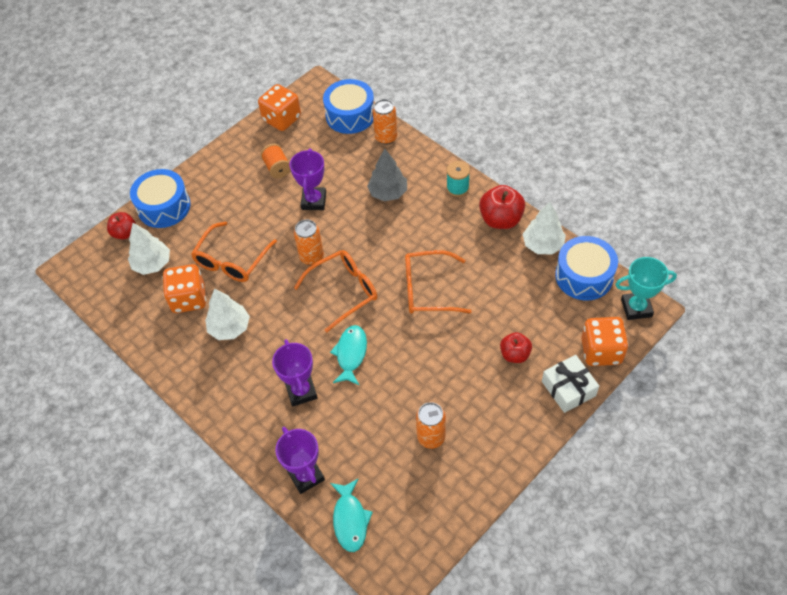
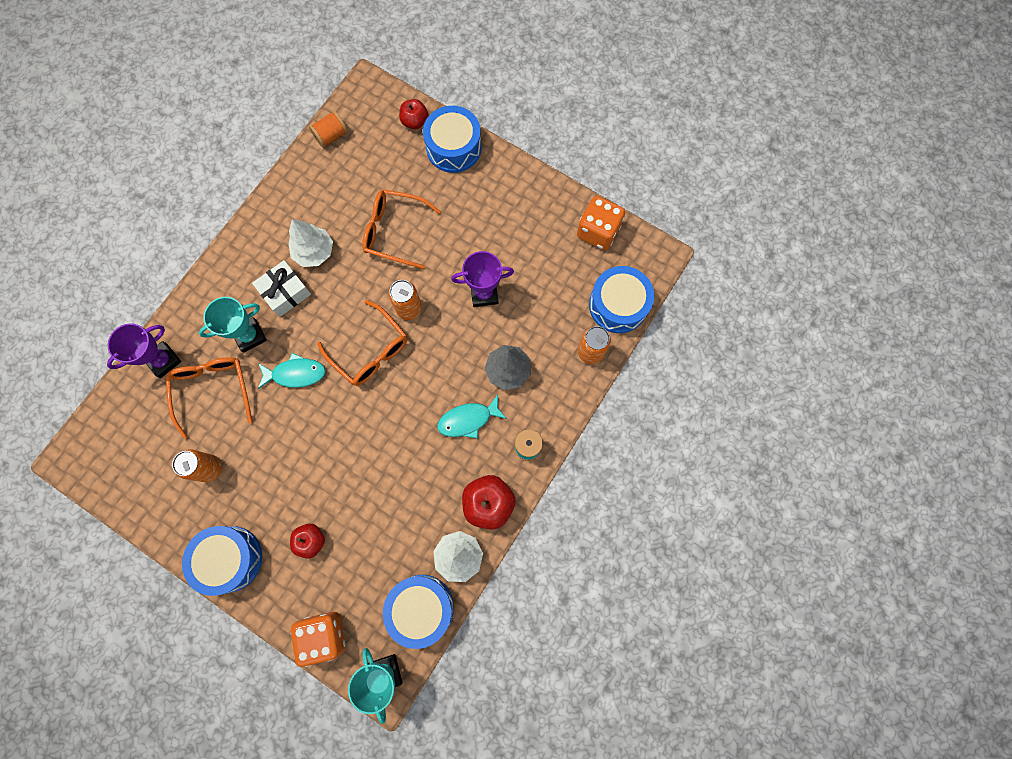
camera: 75 degrees right, 20 degrees up
white tree [128,223,170,275] -> none
orange dice [163,264,206,313] -> none
orange spool [261,144,291,178] -> orange spool moved to [309,111,348,148]
purple trophy [272,339,318,407] -> turquoise trophy [199,297,267,353]
turquoise fish [330,478,373,552] -> turquoise fish moved to [437,395,507,439]
orange glasses [405,250,472,314] -> orange glasses moved to [166,357,253,439]
white gift [542,355,599,413] -> white gift moved to [252,260,311,317]
none -> blue drum [182,526,262,596]

